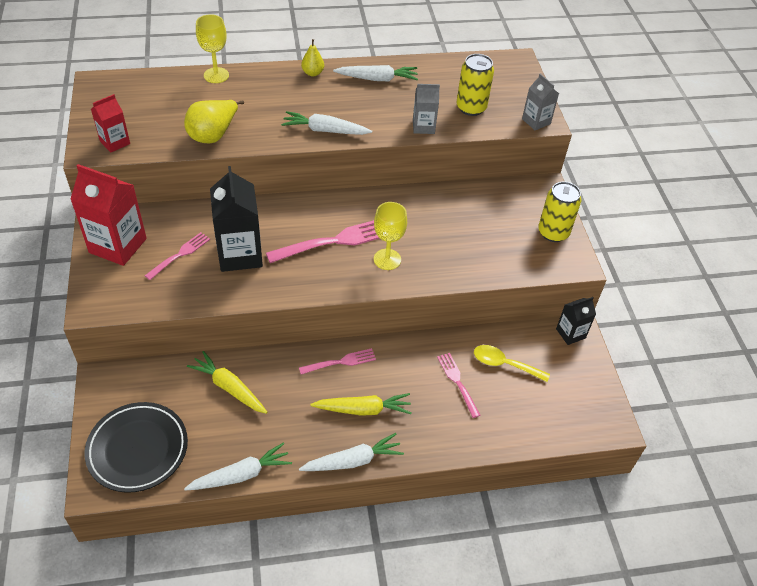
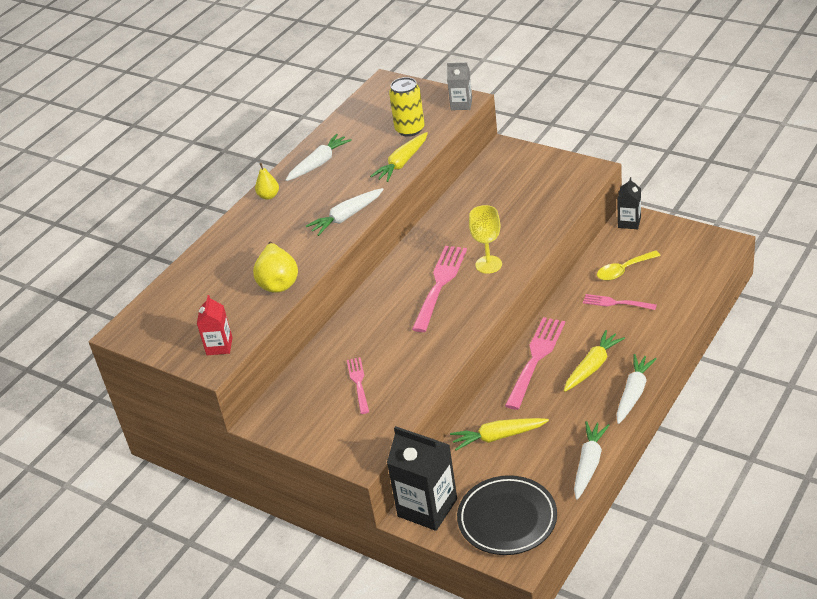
camera: 40 degrees left, 10 degrees down
red carton [70,164,147,266] -> none
yellow goblet [196,14,229,83] -> none
black carton [210,166,263,272] -> black carton moved to [387,426,457,531]
pink fork [299,348,376,374] -> pink fork [505,317,565,410], size x1.74
grey carton [413,84,440,134] -> yellow carrot [370,132,428,182]
yellow can [538,182,581,242] -> none

